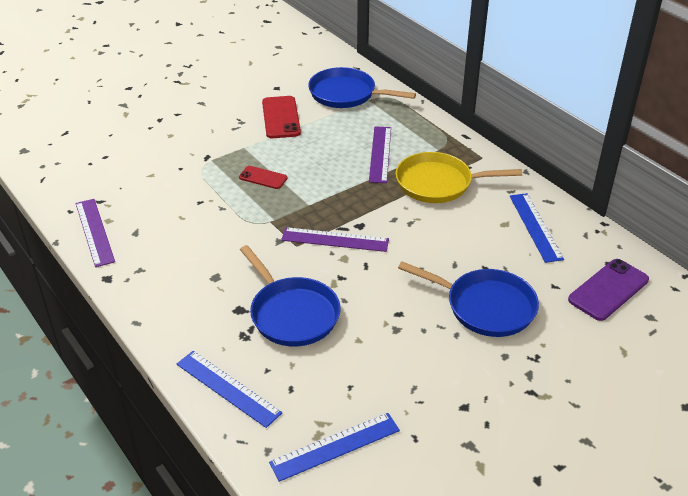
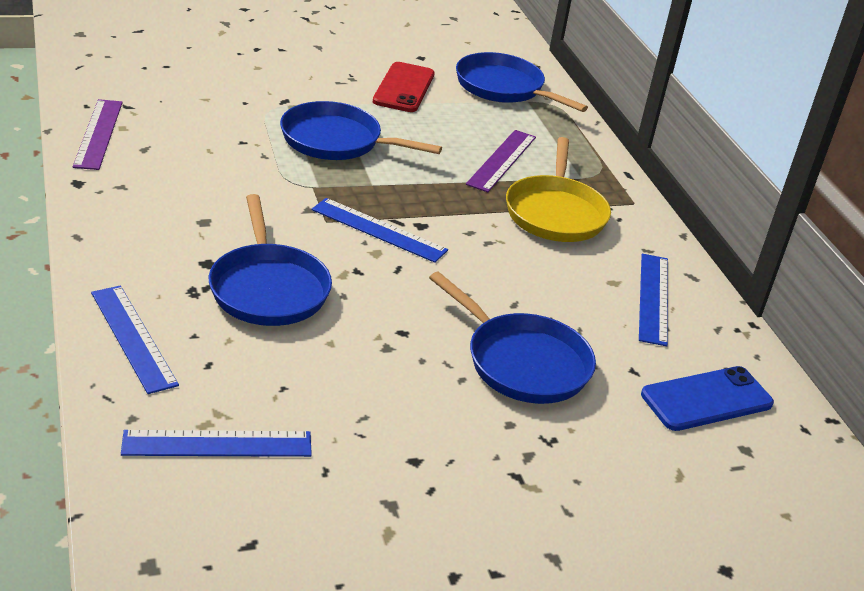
camera: 15 degrees right, 5 degrees down
red phone [239,166,287,189] -> blue pan [280,101,442,160]
purple ruler [281,227,389,252] -> blue ruler [311,198,448,263]
yellow pan [395,152,522,203] -> yellow pan turned 105 degrees counterclockwise [506,137,611,242]
purple phone [568,259,649,321] -> blue phone [641,366,774,431]

